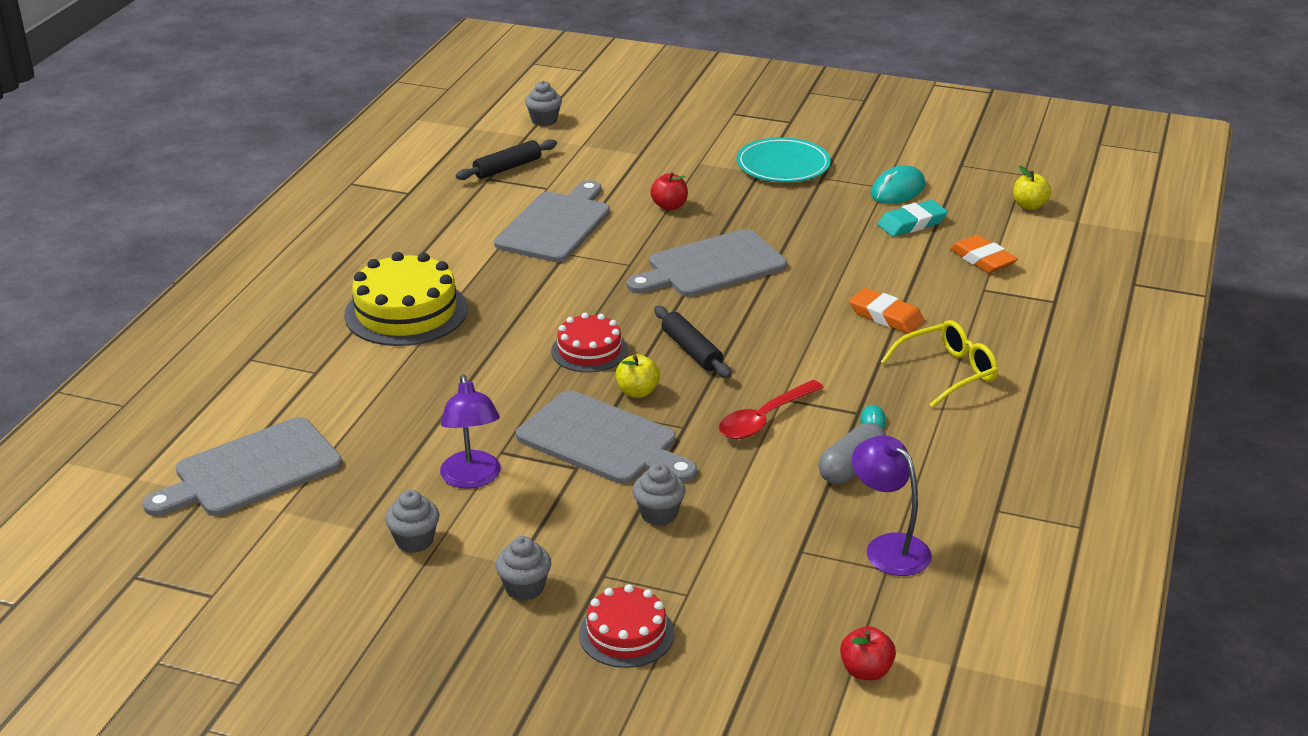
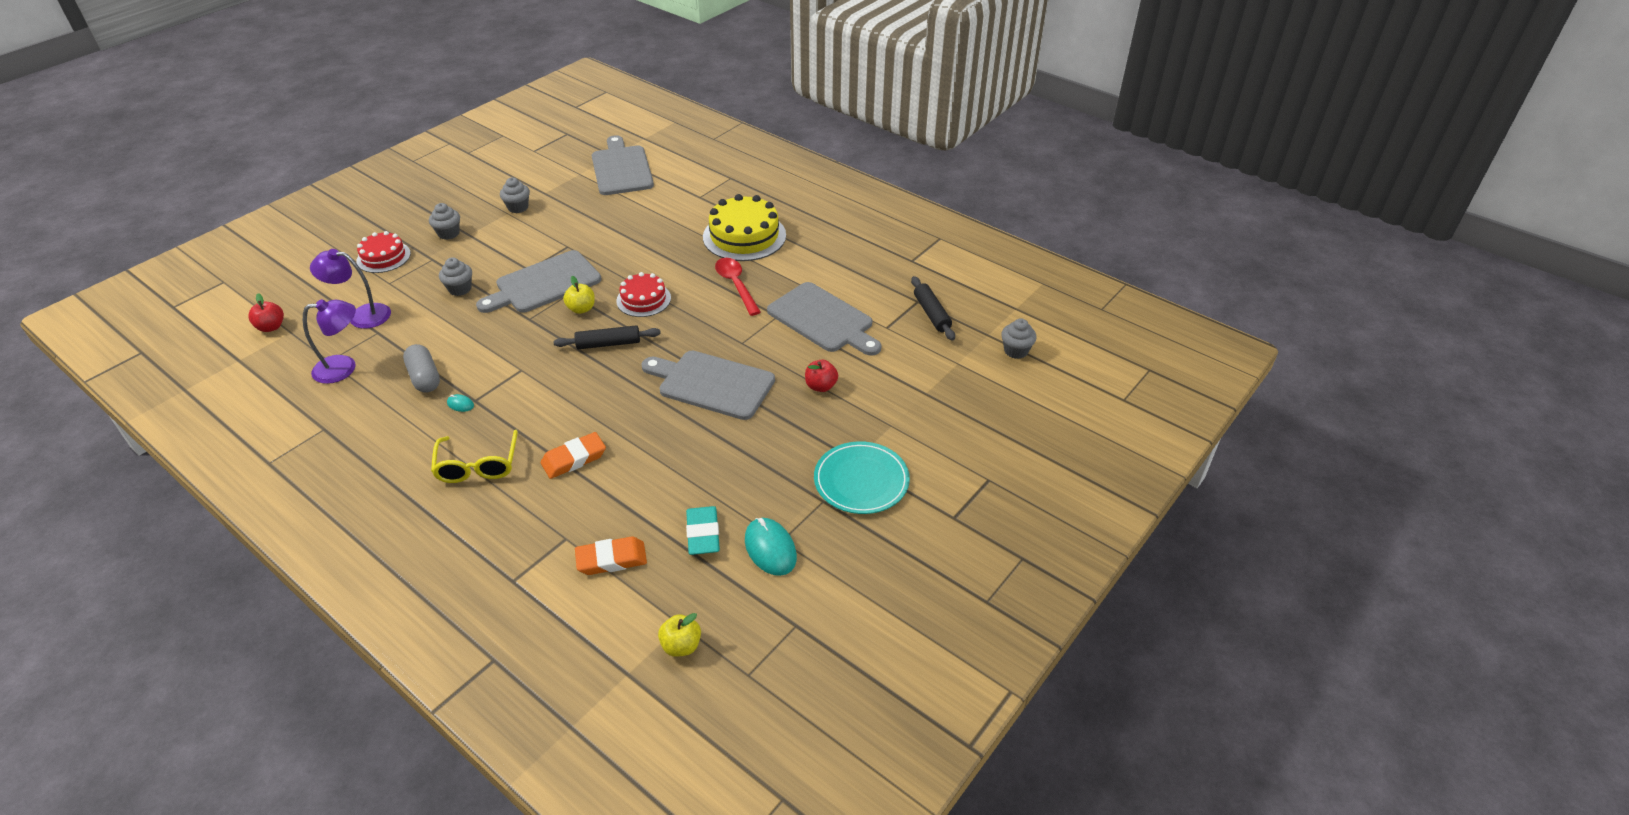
camera: 110 degrees right, 10 degrees up
purple lamp [440,375,501,489] -> purple lamp moved to [310,249,391,329]
grey cutting board [627,229,787,297] -> grey cutting board turned 60 degrees counterclockwise [642,351,775,420]
red spoon [719,380,824,439] -> red spoon moved to [715,258,761,316]

